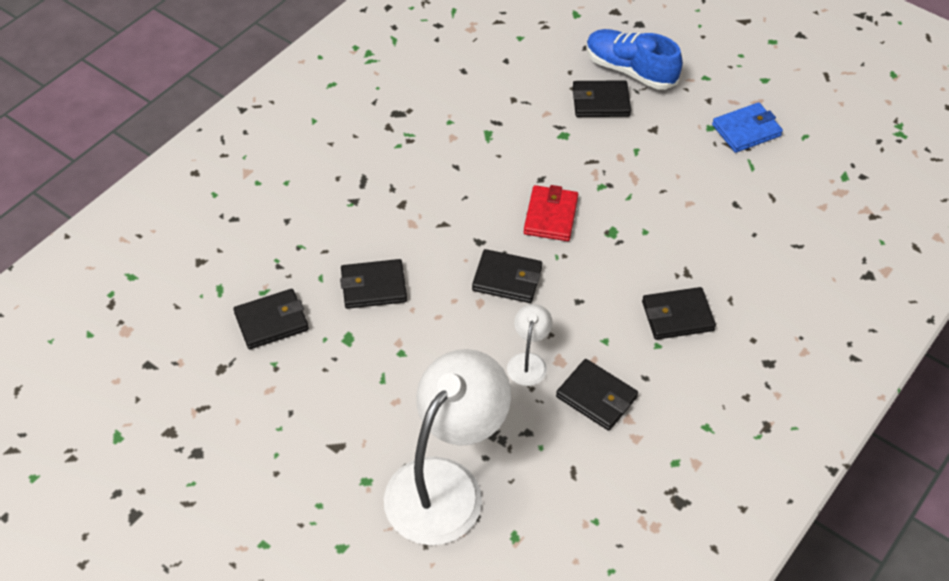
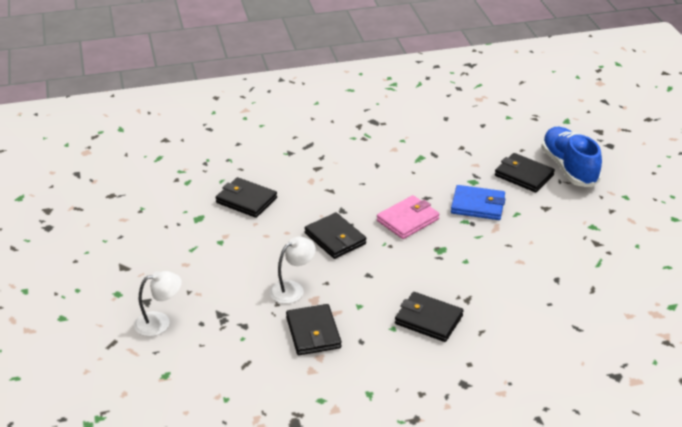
camera: 40 degrees right, 15 degrees down
black wallet [234,289,309,349] -> none
white lamp [384,349,511,545] -> white lamp [134,271,182,336], size x0.44
red wallet [524,185,578,241] -> pink wallet [377,195,439,239]
blue wallet [712,102,783,153] -> blue wallet moved to [451,185,505,220]

